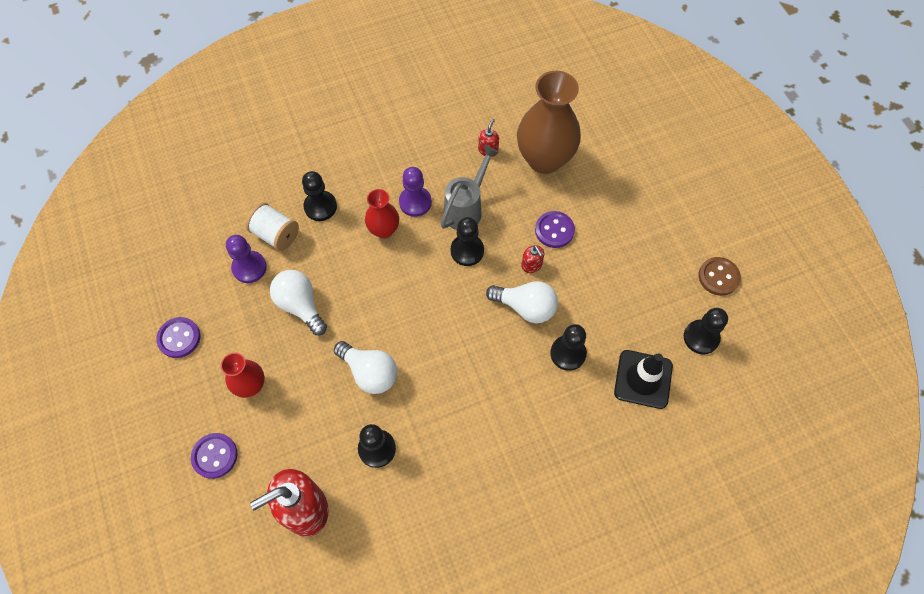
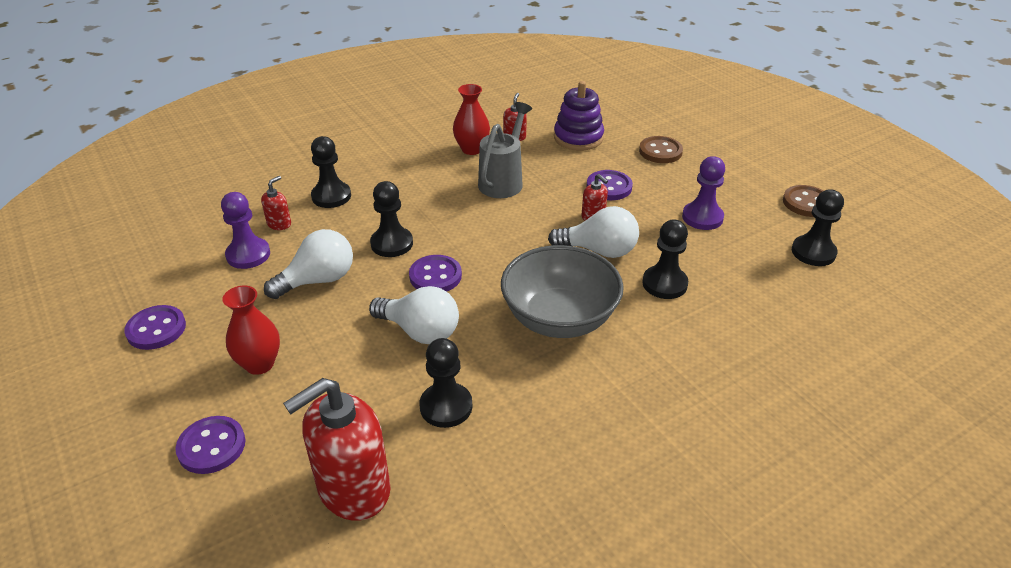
camera: 10 degrees left, 25 degrees down
white spool [246,202,299,251] -> red soap dispenser [261,176,291,230]
white light bulb [270,270,327,335] -> white light bulb turned 105 degrees clockwise [264,229,353,299]
red vase [365,189,399,239] -> red vase moved to [453,84,490,155]
purple pawn [399,167,432,217] -> purple pawn moved to [682,156,725,230]
black pawn [451,217,484,266] -> black pawn moved to [370,181,413,257]
brown vase [517,71,581,174] -> purple stacking toy [554,81,604,151]
black traffic cone [614,350,673,409] -> none
none -> purple button [409,255,462,292]
none -> grey bowl [501,245,624,338]
none -> brown button [639,136,683,163]

